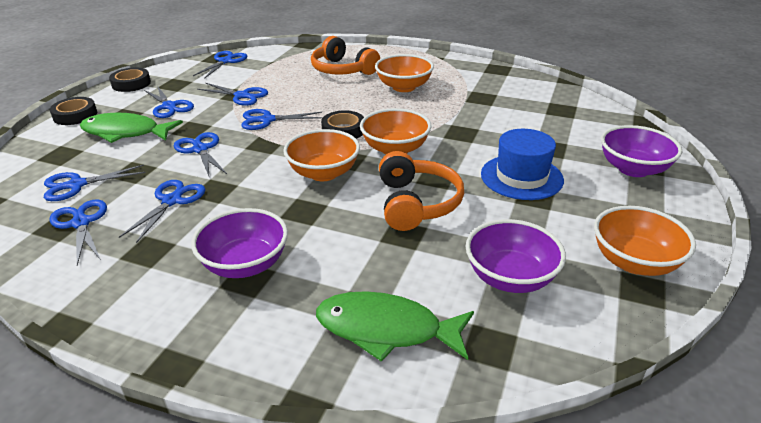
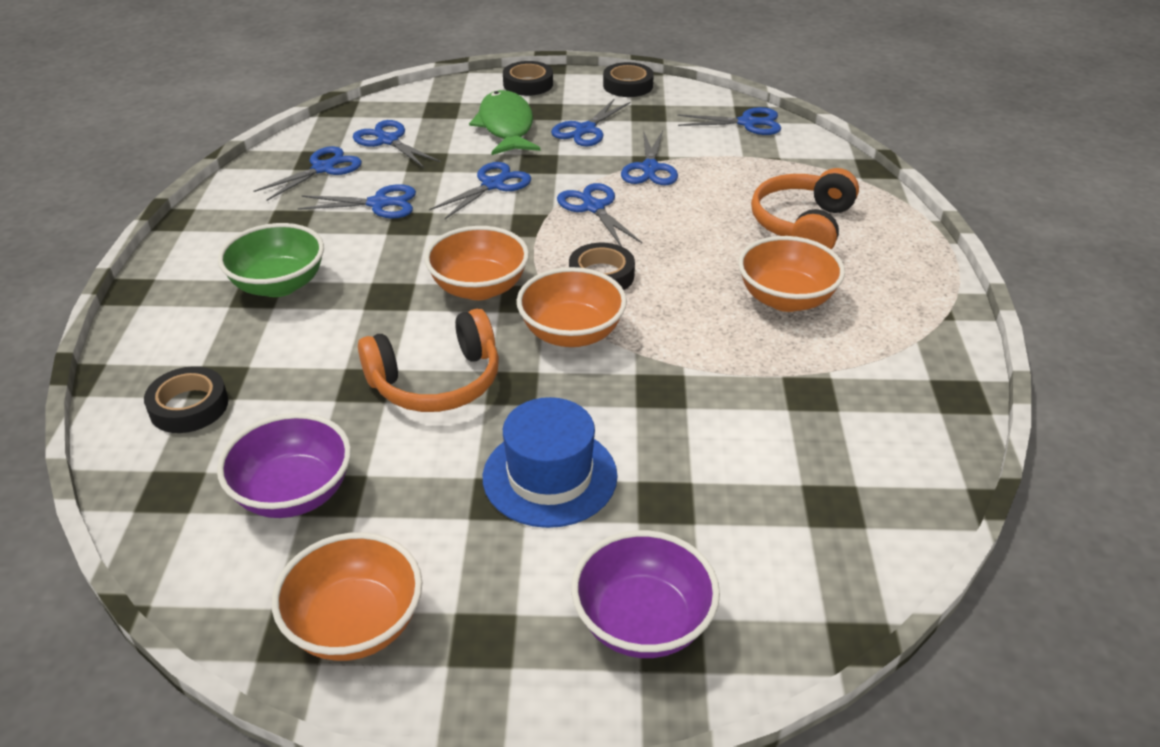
camera: 70 degrees right, 5 degrees up
purple bowl [191,208,288,278] -> green bowl [218,223,324,297]
green fish [316,291,474,362] -> black tape [144,366,228,433]

